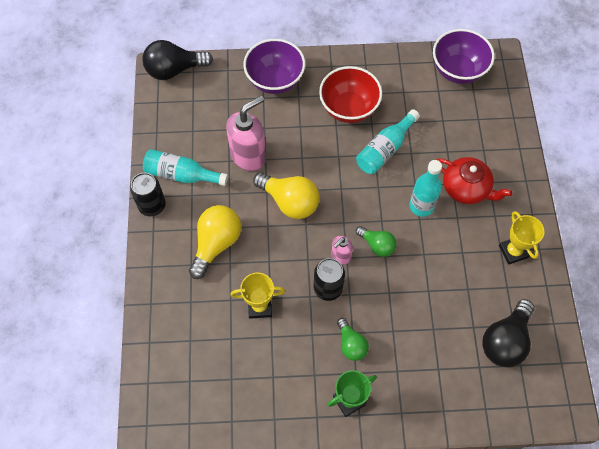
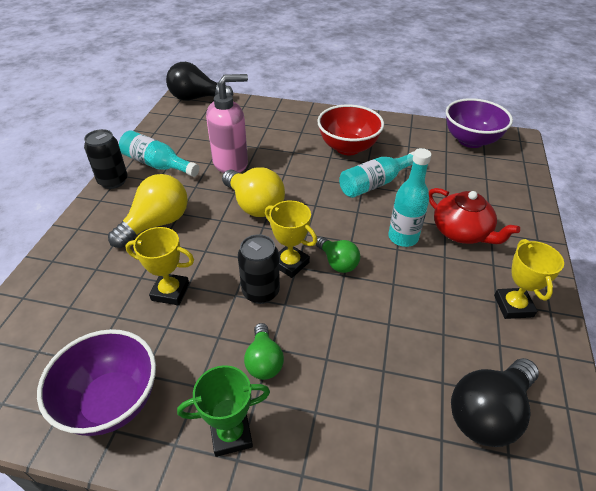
camera: 15 degrees right, 20 degrees down
purple bowl [243,39,305,94] -> purple bowl moved to [37,329,156,436]
pink soap dispenser [332,236,353,264] -> yellow trophy [265,200,317,278]

